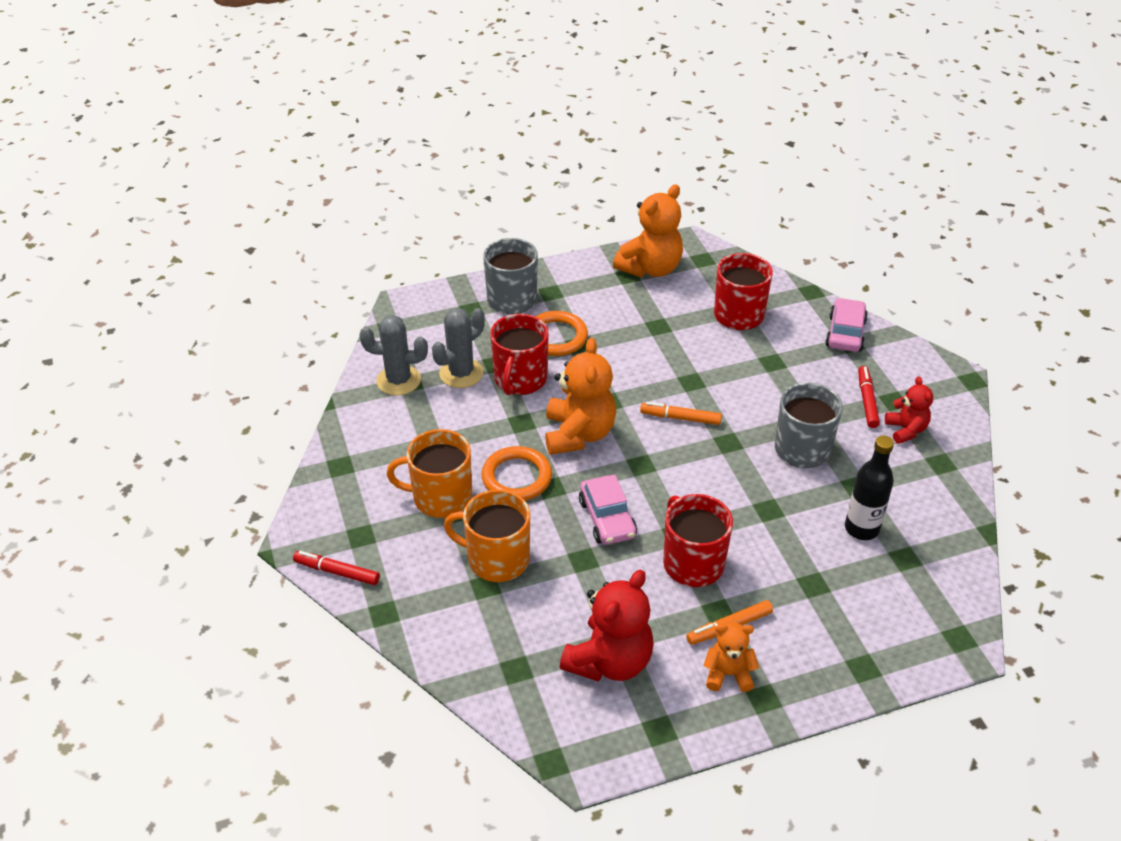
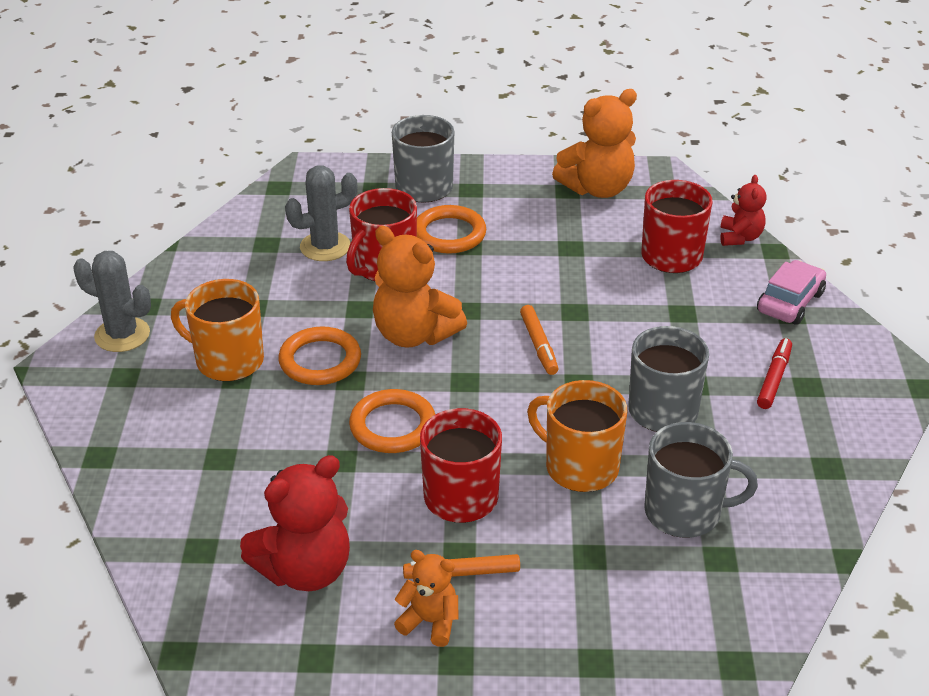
camera: 20 degrees right, 5 degrees down
red marker [293,551,380,585] -> none
grey cactus [360,315,428,396] -> grey cactus moved to [73,251,151,352]
orange mug [444,489,530,582] -> orange mug moved to [527,380,627,492]
orange teddy bear [545,338,616,455] -> orange teddy bear turned 105 degrees clockwise [373,226,467,348]
pink car [579,474,637,545] -> orange ring [349,389,435,453]
orange marker [640,402,722,425] -> orange marker turned 135 degrees counterclockwise [520,305,559,375]
black bottle [845,435,894,540] -> grey mug [644,422,758,538]
red teddy bear [885,376,933,444] -> red teddy bear moved to [720,175,767,246]

